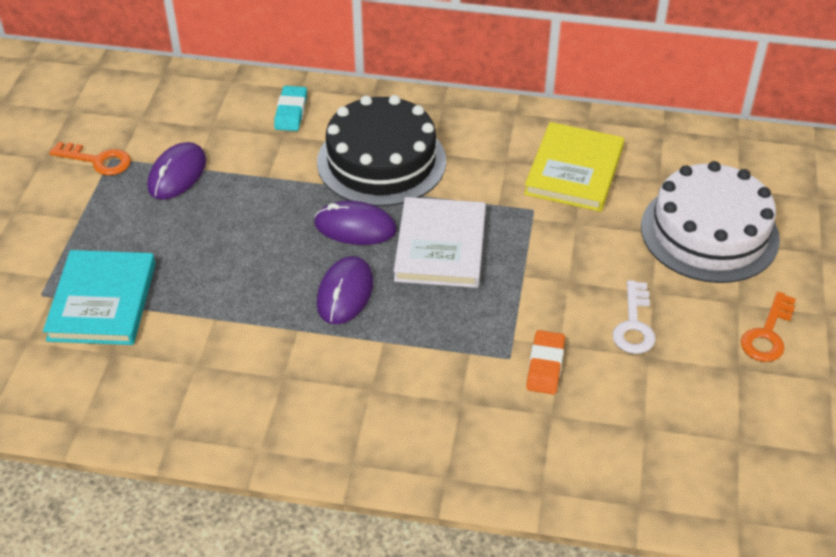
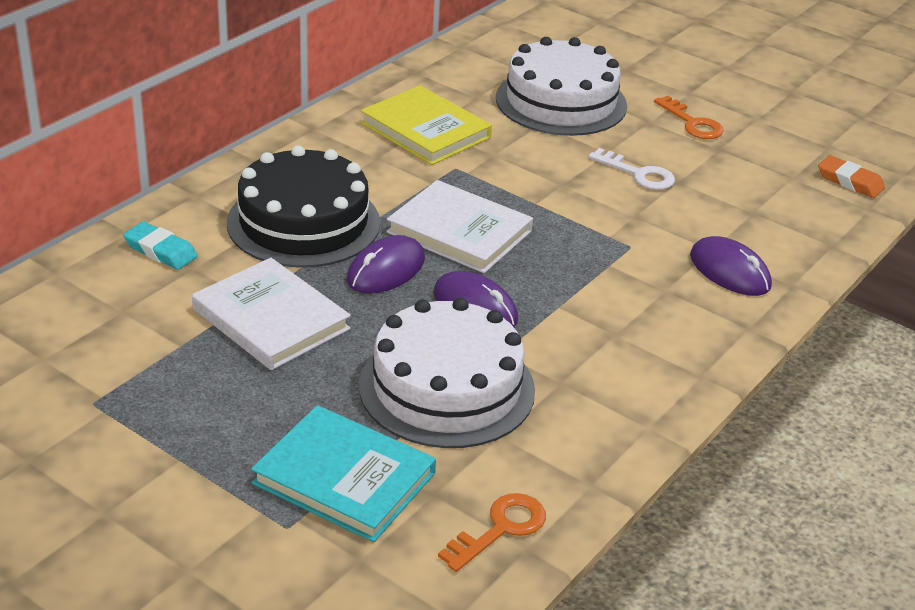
camera: 65 degrees left, 10 degrees down
orange key [49,142,131,175] -> orange key moved to [438,493,546,572]
purple mouse [147,142,206,200] -> purple mouse moved to [690,236,772,296]
orange eraser [526,330,565,394] -> orange eraser moved to [818,155,885,198]
none -> white book [192,258,351,370]
none -> white cake [359,298,535,448]

